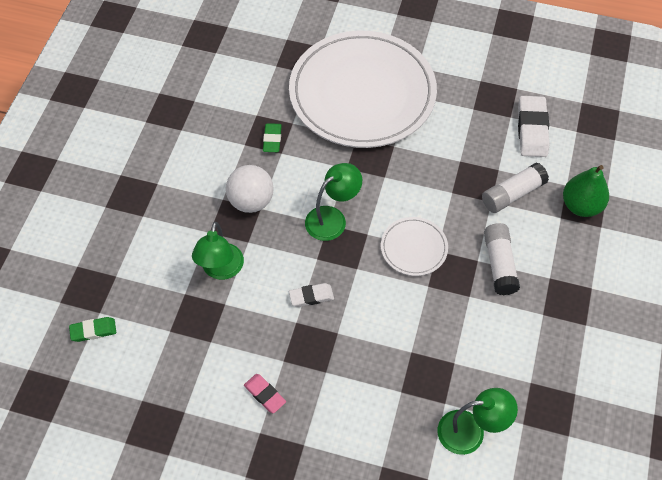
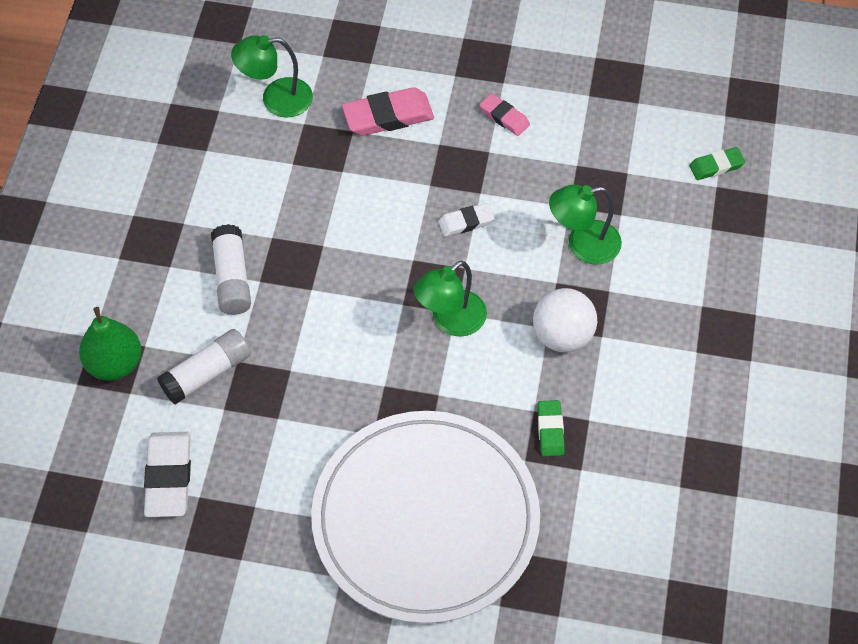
camera: 175 degrees right, 0 degrees up
green lamp [192,222,244,280] -> green lamp turned 105 degrees counterclockwise [549,185,622,265]
white plate [381,217,448,276] -> none
none -> pink eraser [342,87,434,136]

